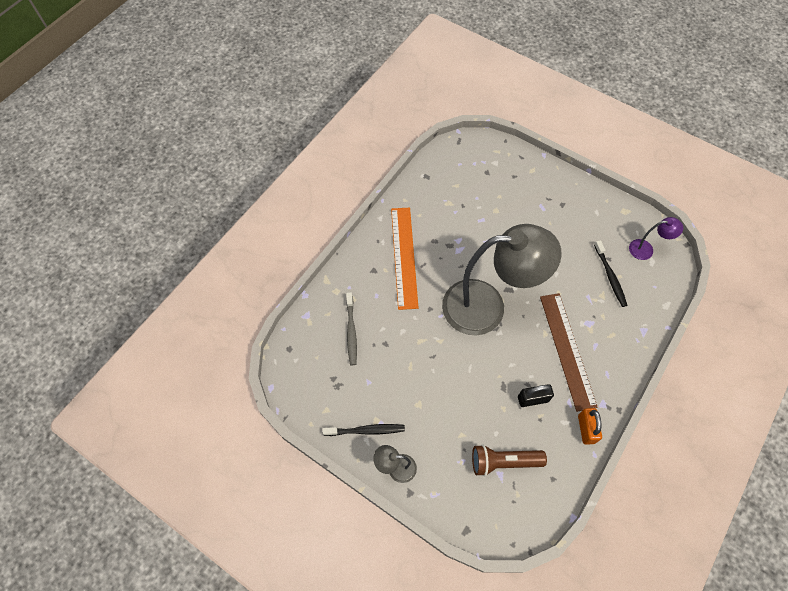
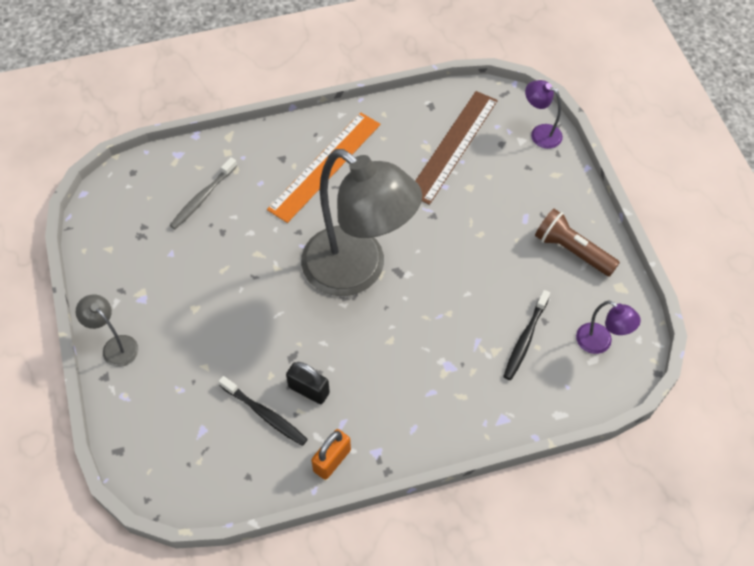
camera: 40 degrees right, 5 degrees down
black toothbrush [323,424,405,436] -> black toothbrush moved to [219,376,308,446]
brown flashlight [472,444,547,476] -> brown flashlight moved to [535,209,620,277]
brown ruler [540,293,598,412] -> brown ruler moved to [415,91,498,205]
none -> purple lamp [525,80,563,149]

